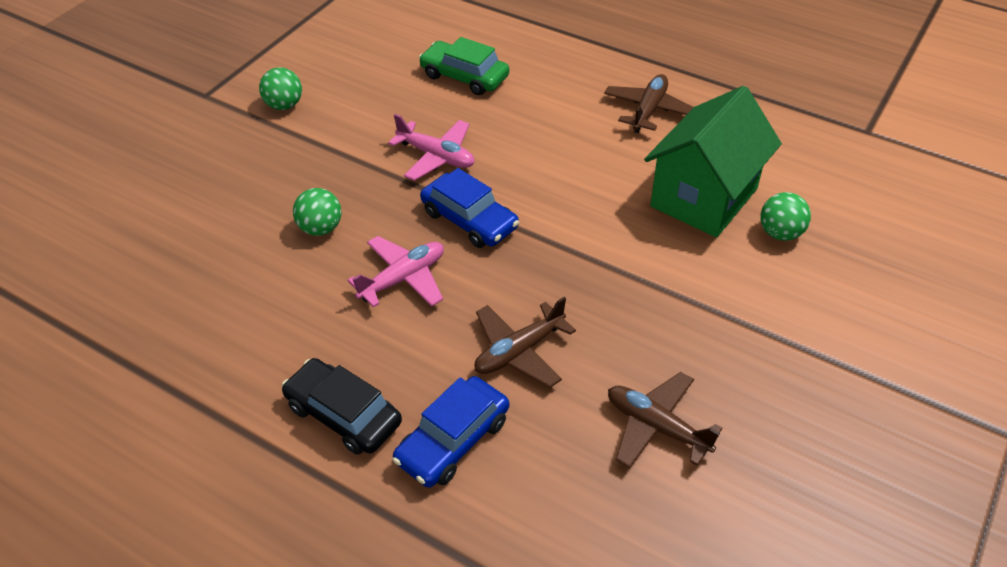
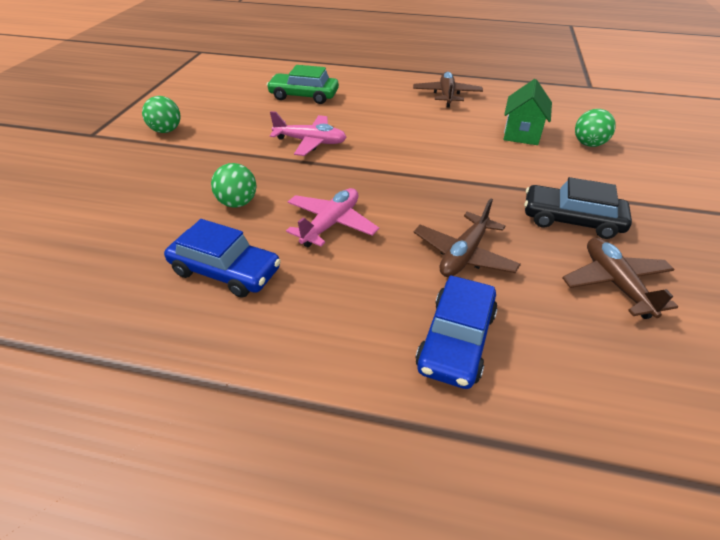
camera: 20 degrees left, 5 degrees down
black car [282,358,402,455] -> black car moved to [524,177,632,239]
blue car [420,168,519,248] -> blue car moved to [164,219,281,298]
brown plane [608,372,722,468] -> brown plane turned 60 degrees clockwise [562,238,678,319]
green house [644,86,782,237] -> green house [504,79,552,145], size x0.58

